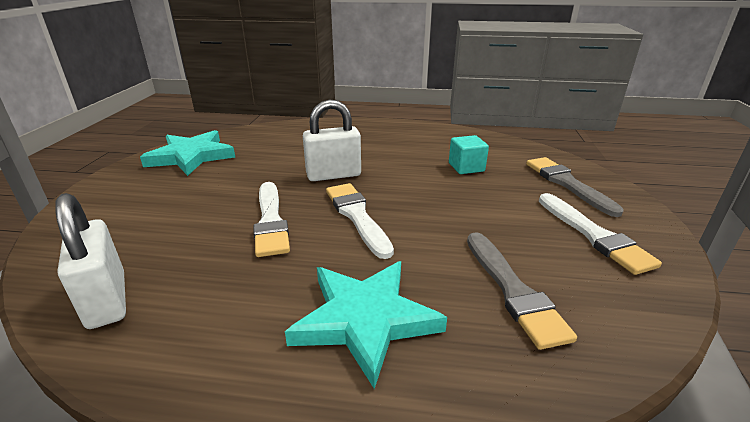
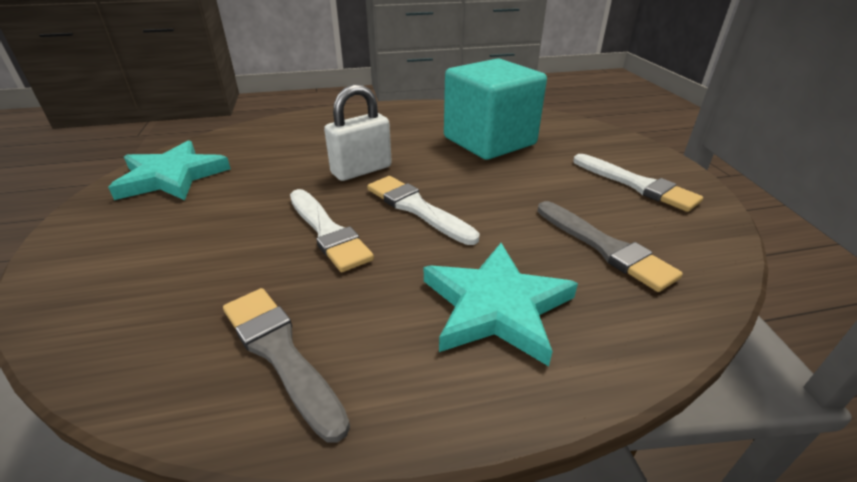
camera: 20 degrees left, 5 degrees up
white padlock [55,193,126,329] -> none
turquoise cube [449,135,489,174] -> turquoise cube [444,58,547,160], size x2.37
grey brush [526,157,624,217] -> grey brush moved to [223,288,350,443]

